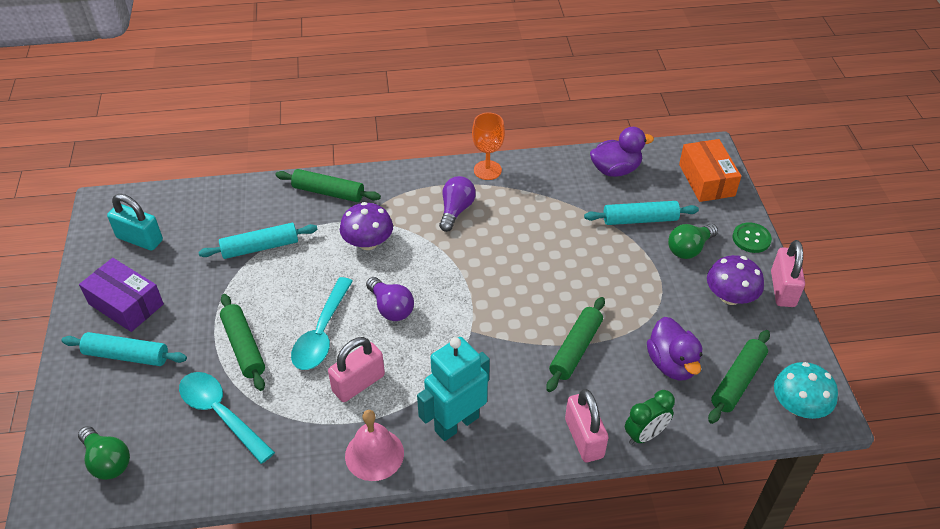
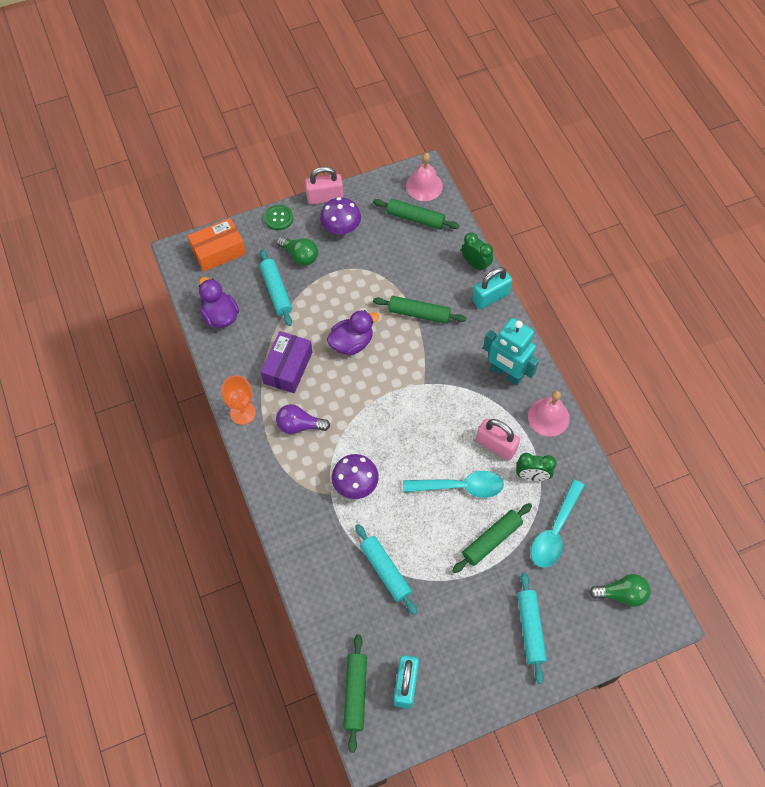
camera: 105 degrees left, 15 degrees up
green light bulb [78,426,130,480] -> green light bulb turned 60 degrees clockwise [589,574,650,607]
purple box [79,258,164,332] -> purple box moved to [261,331,312,393]
green rolling pin [276,169,381,202] -> green rolling pin moved to [343,634,367,753]
purple light bulb [366,277,414,321] -> none
pink padlock [565,389,608,462] -> turquoise padlock [472,267,512,309]
purple duck [647,317,703,380] -> purple duck moved to [327,310,379,356]
turquoise mushroom [774,362,838,419] -> pink bell [406,153,443,201]
none -> green clock [516,453,556,481]

